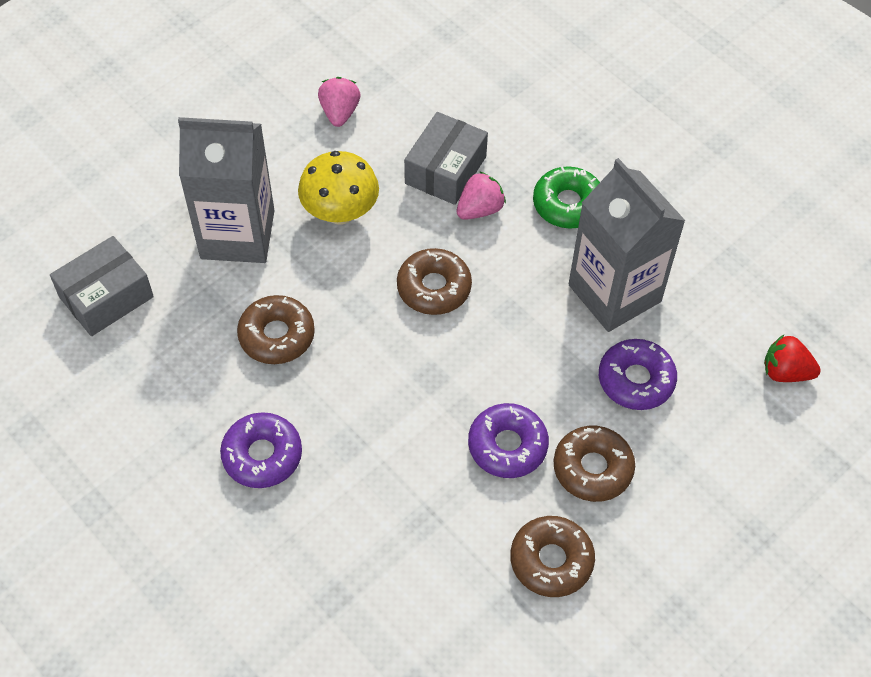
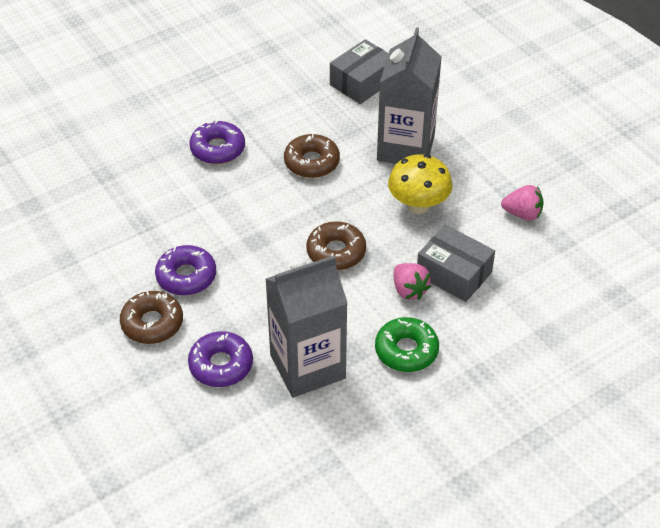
camera: 100 degrees right, 10 degrees down
grey box [50,236,154,336] -> grey box turned 75 degrees clockwise [330,39,389,104]
brown donut [510,516,595,597] -> none
red strawberry [764,335,821,382] -> none

